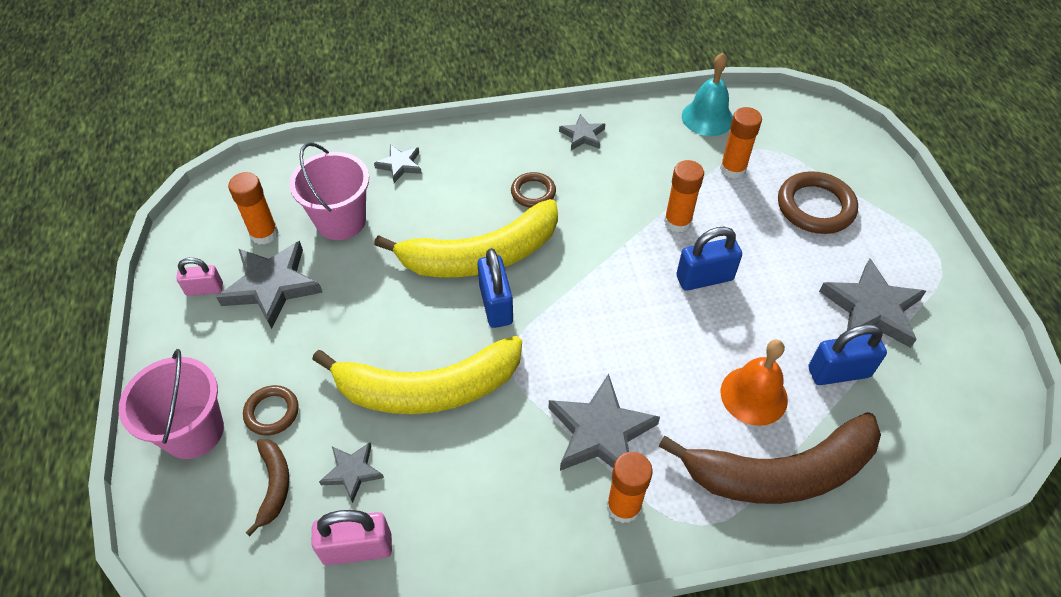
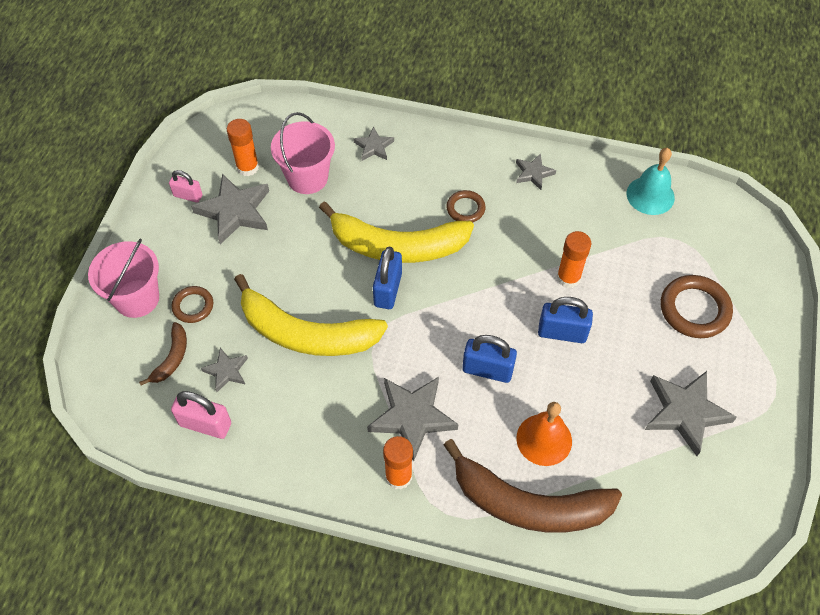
camera: 25 degrees right, 5 degrees up
orange glue stick [720,107,762,179] -> none
blue padlock [809,324,887,385] -> blue padlock moved to [462,335,517,383]

